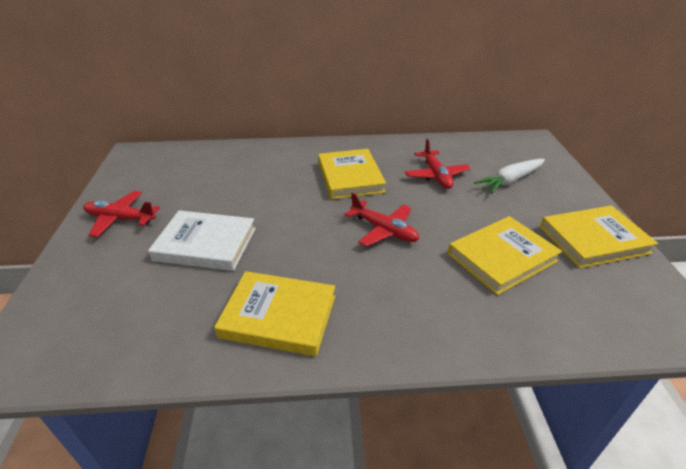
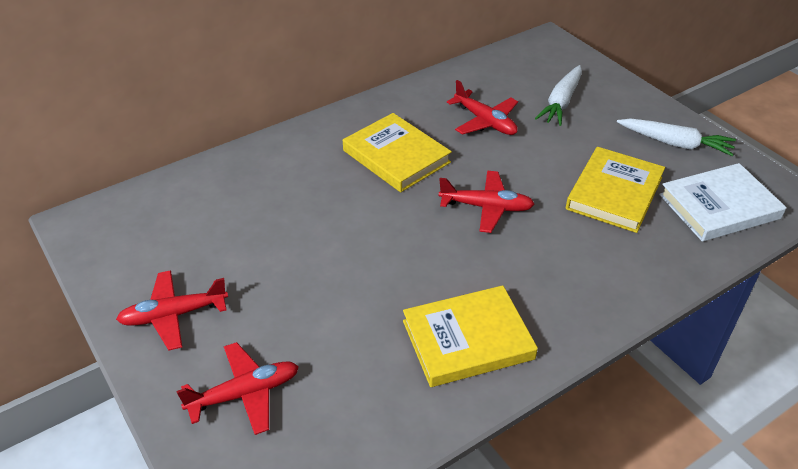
camera: 30 degrees left, 5 degrees up
white book [148,210,256,271] -> white book moved to [659,163,786,242]
yellow book [540,205,658,268] -> white carrot [617,118,736,156]
none -> red plane [177,342,299,435]

